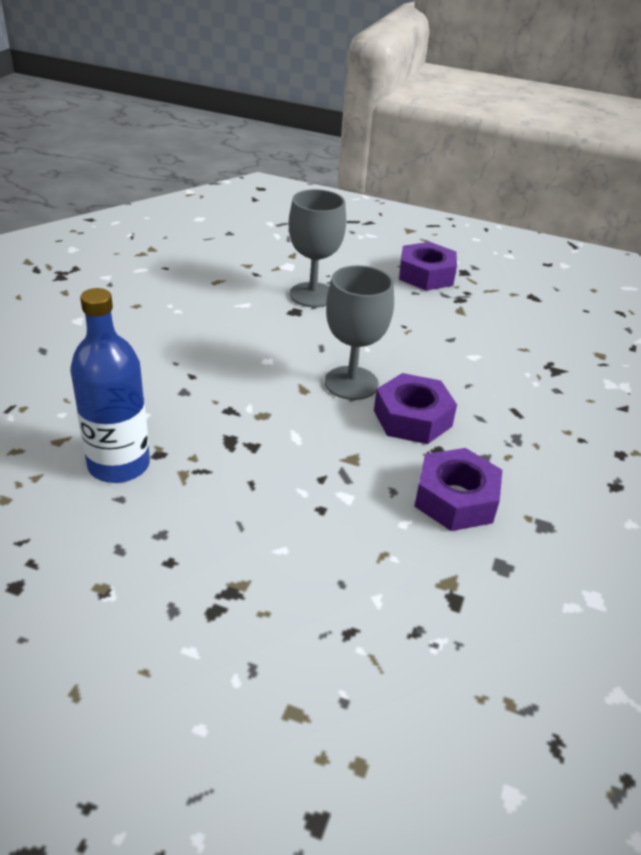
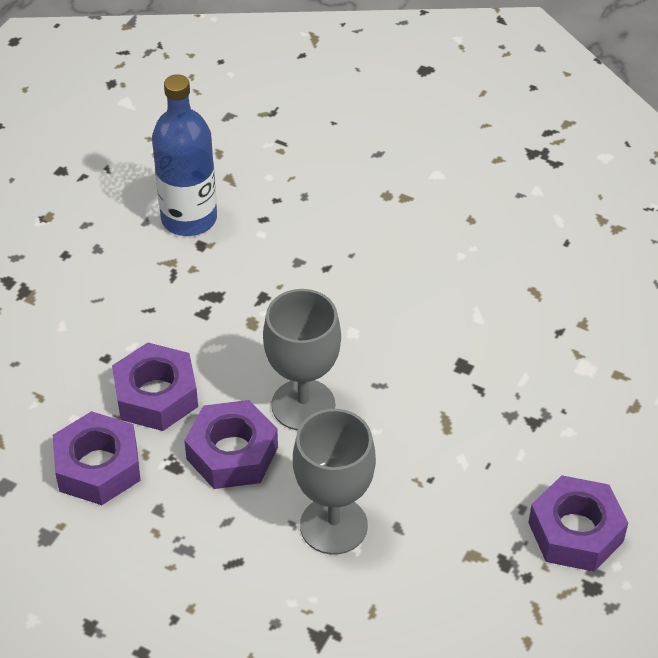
camera: 100 degrees right, 10 degrees up
grey goblet [289,189,346,307] -> grey goblet moved to [293,409,376,555]
none -> purple nut [112,342,198,431]

